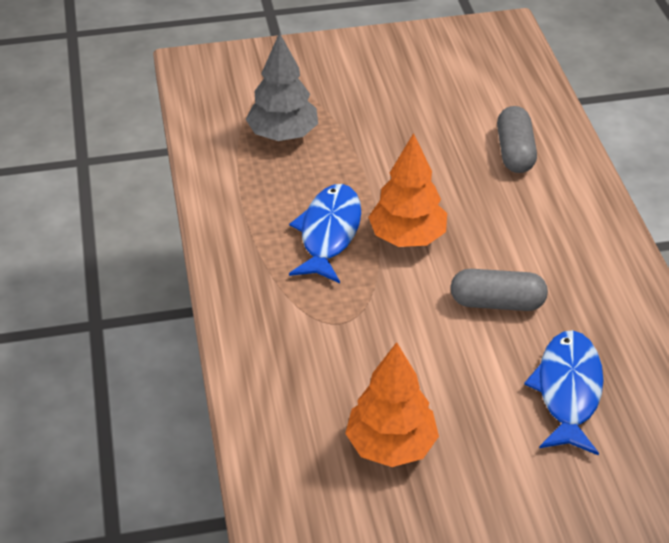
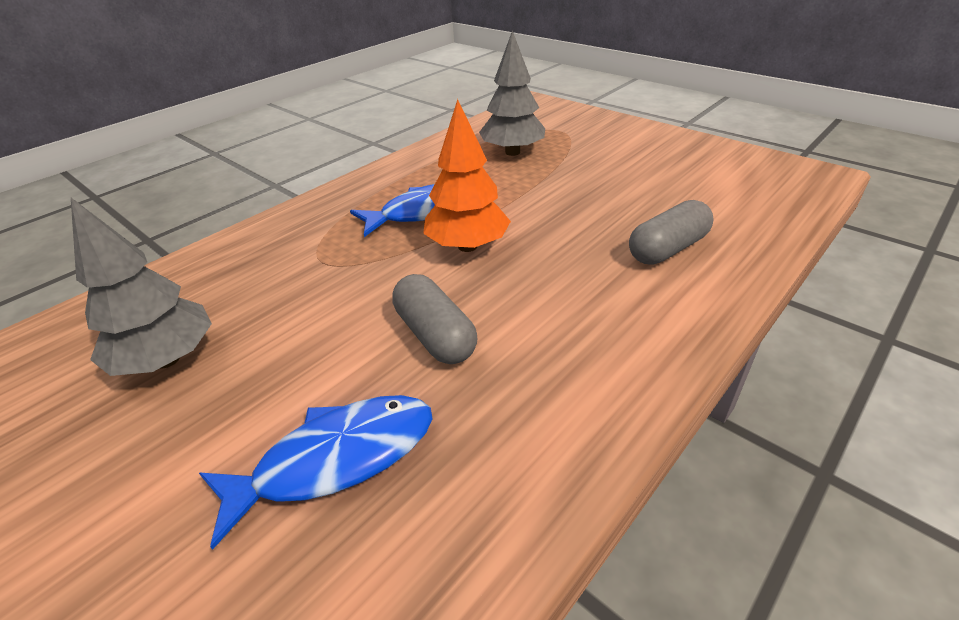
camera: 55 degrees right, 5 degrees down
orange tree [345,342,439,467] -> grey tree [71,198,212,376]

